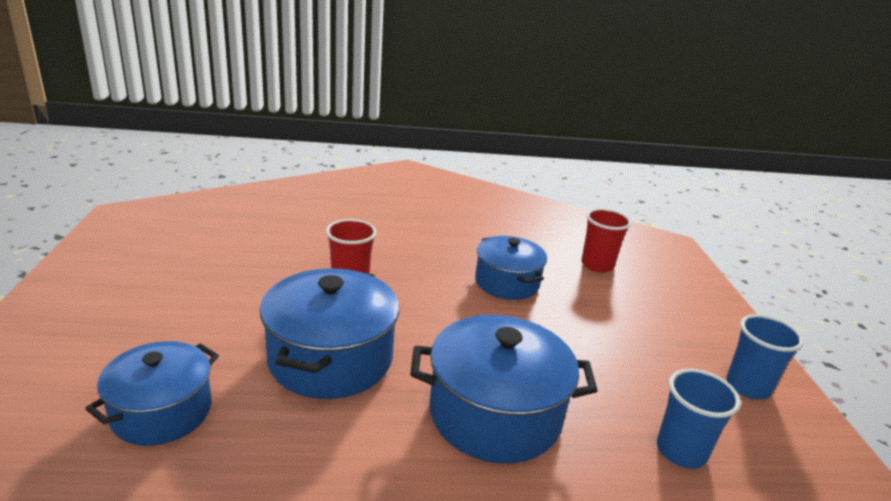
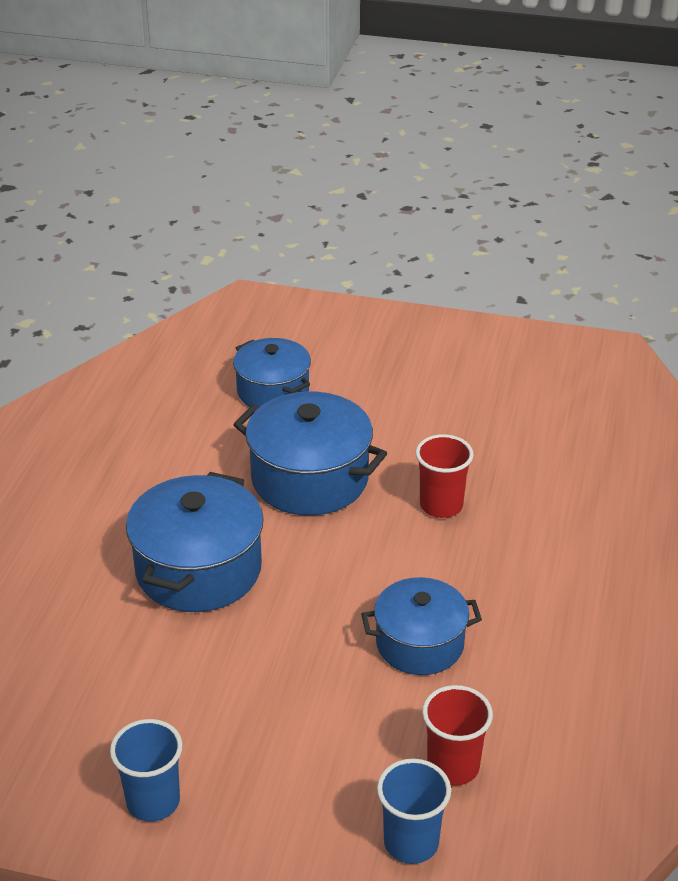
camera: 110 degrees right, 10 degrees up
blue cup [657,369,741,469] -> blue cup moved to [377,759,451,864]

